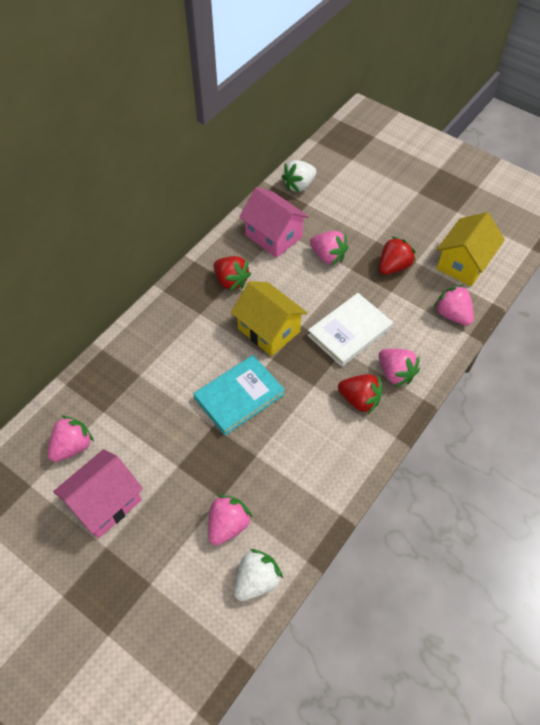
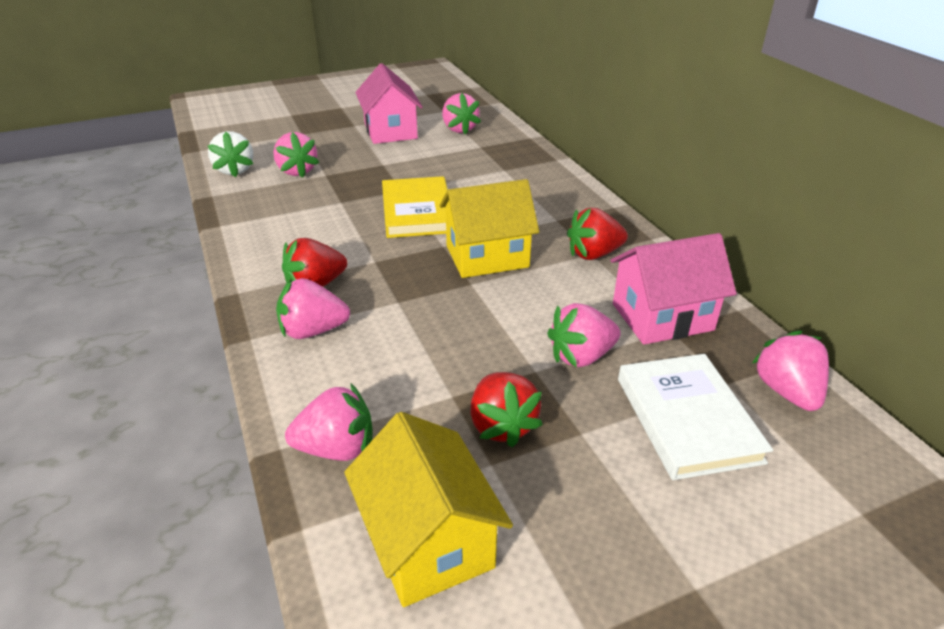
camera: 120 degrees right, 20 degrees down
turquoise book [194,355,285,435] -> yellow book [382,176,448,238]
white strawberry [281,160,316,192] -> pink strawberry [752,330,829,411]
white book [308,293,393,367] -> white book moved to [618,354,773,480]

